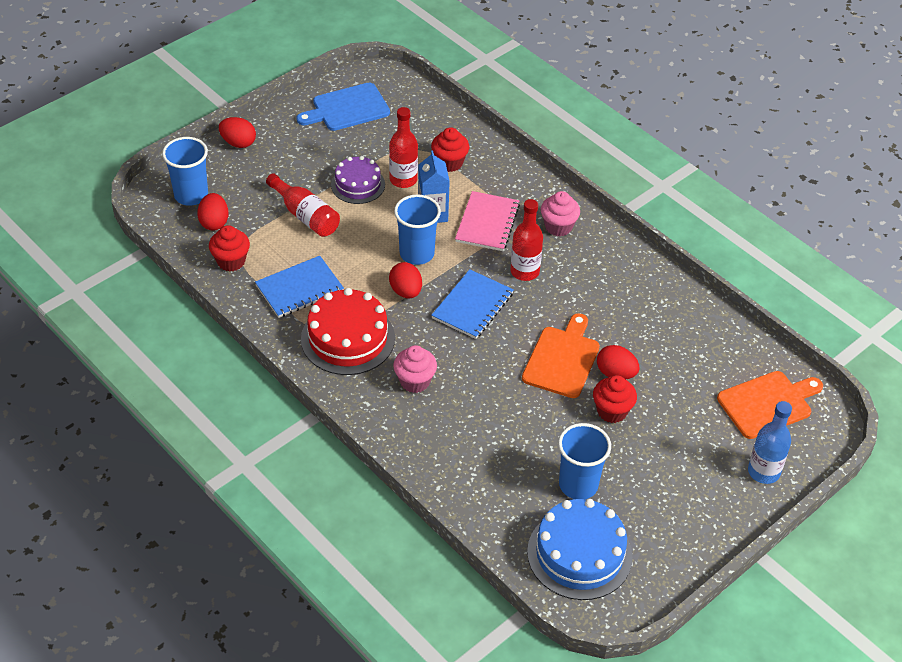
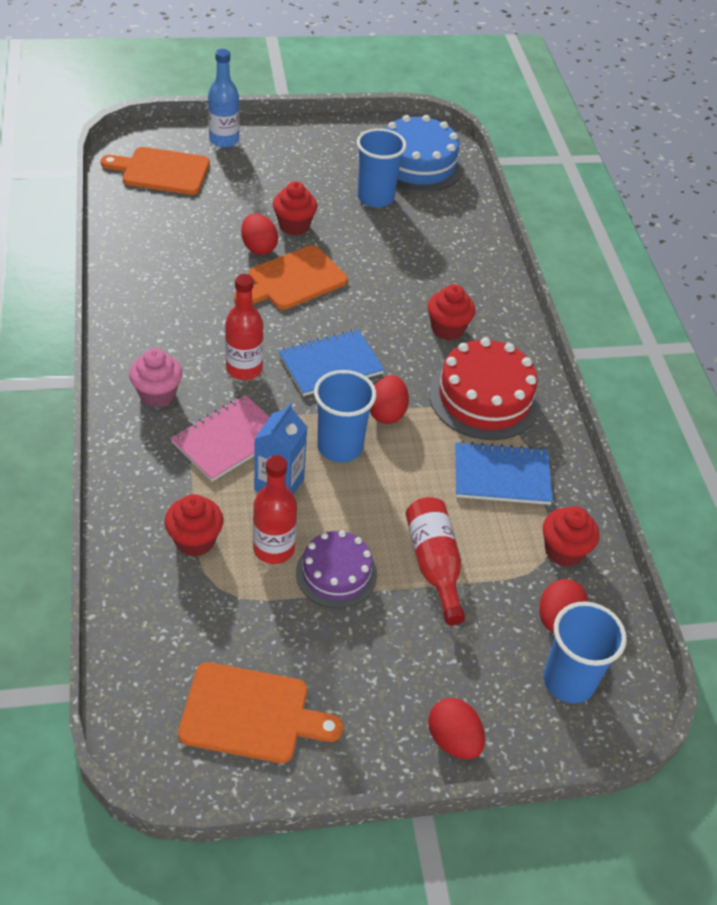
camera: 150 degrees left, 0 degrees up
blue cutting board [296,83,390,131] -> orange cutting board [178,662,343,763]
pink cupcake [393,345,437,393] -> red cupcake [428,284,475,340]

